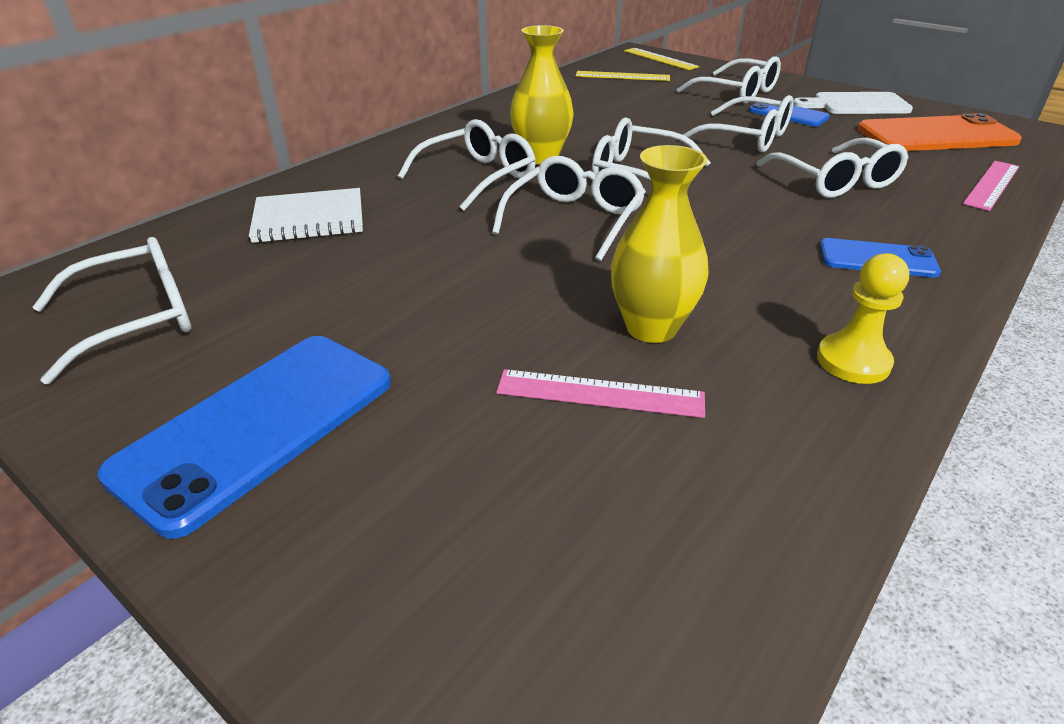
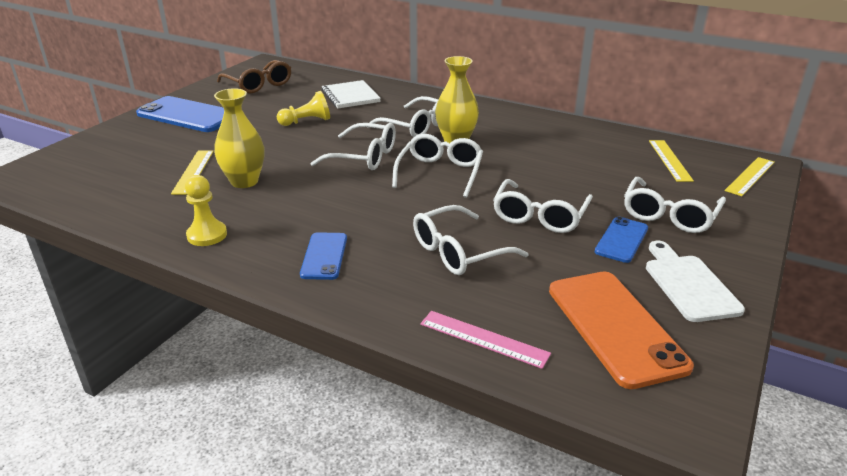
camera: 80 degrees right, 5 degrees down
white glasses [33,237,191,384] -> brown glasses [217,60,291,94]
pink ruler [496,369,705,418] -> yellow ruler [171,151,214,195]
none -> yellow pawn [277,91,330,126]

